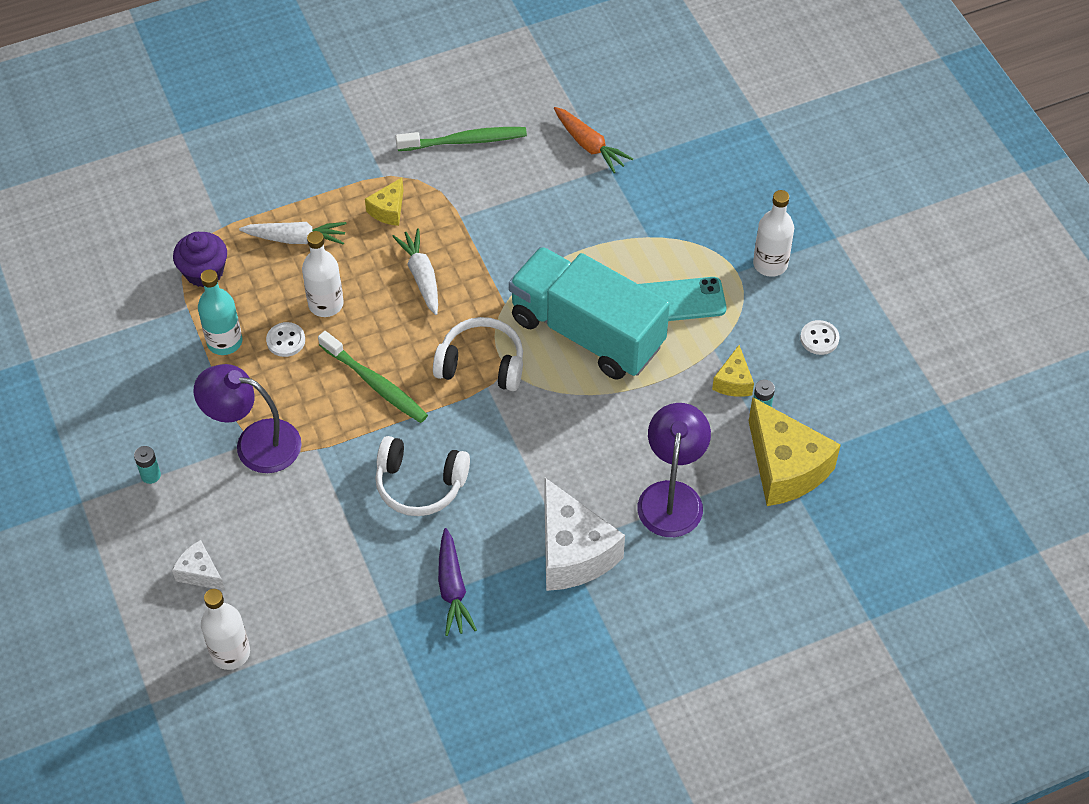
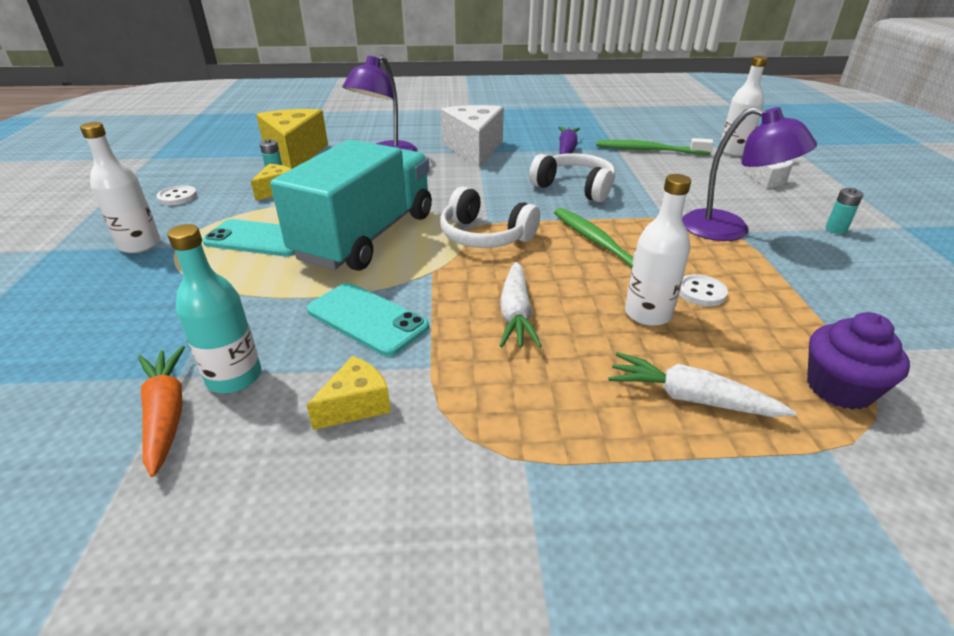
camera: 160 degrees left, 20 degrees down
turquoise bottle [198,269,242,355] -> turquoise bottle moved to [167,224,261,393]
yellow cheese [365,178,403,226] -> yellow cheese moved to [307,356,391,430]
green toothbrush [396,127,527,151] -> green toothbrush moved to [597,138,714,155]
turquoise truck [509,247,670,380] -> turquoise truck turned 120 degrees counterclockwise [270,139,432,271]
none -> turquoise phone [307,283,429,356]

